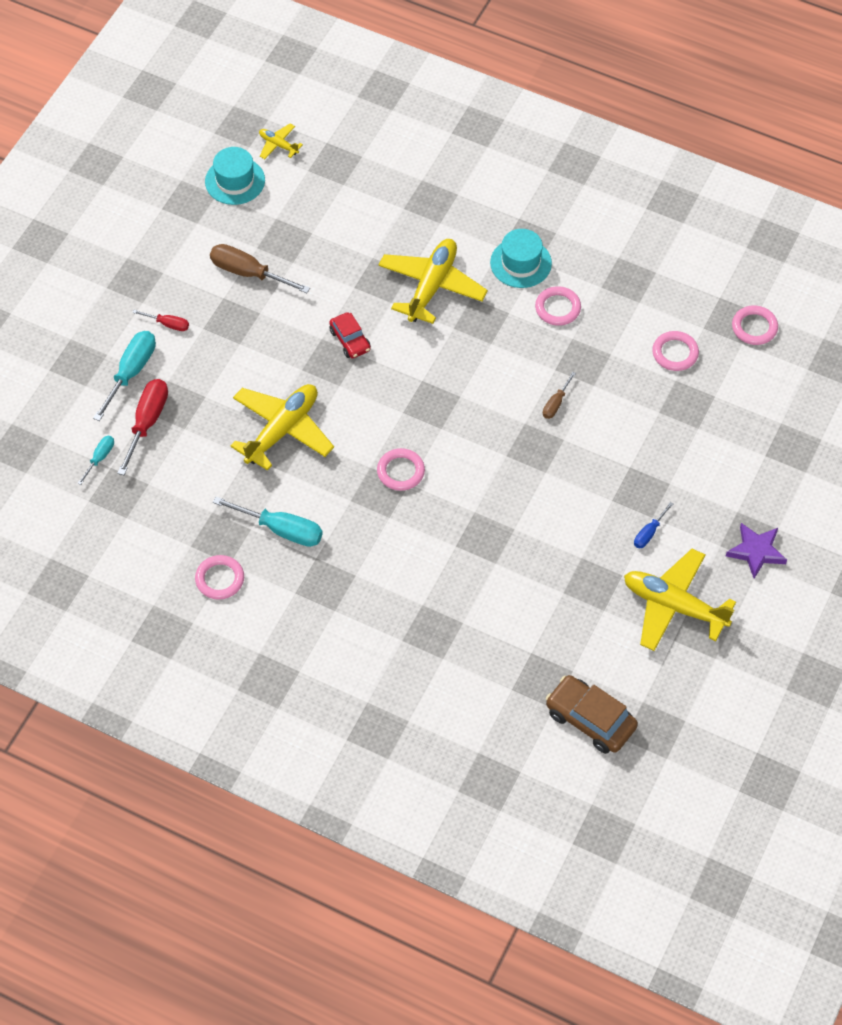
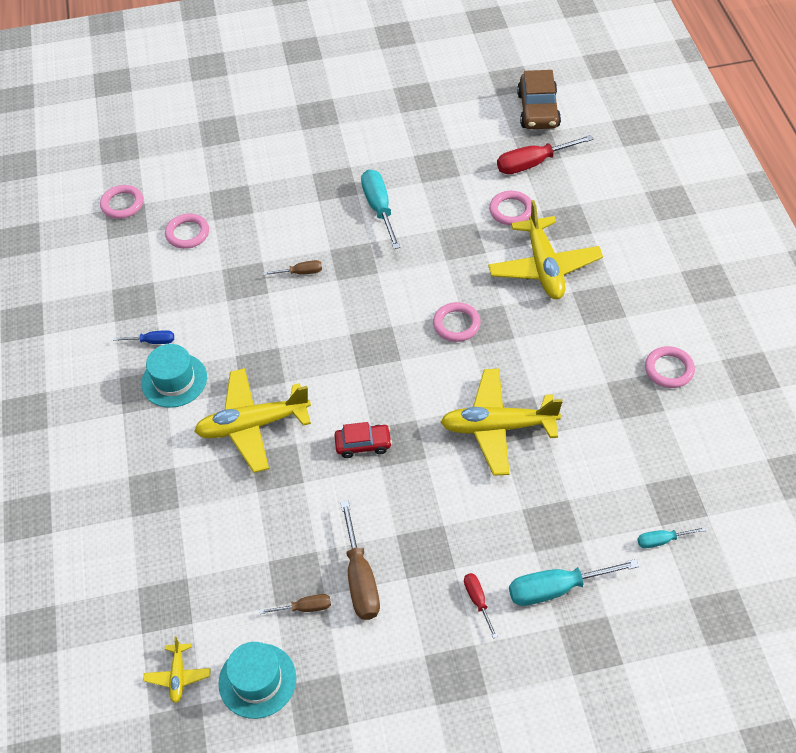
camera: 125 degrees left, 5 degrees down
red screwdriver [117,379,168,475] -> red screwdriver moved to [497,135,594,174]
turquoise screwdriver [213,497,323,547] -> turquoise screwdriver moved to [361,169,401,249]
red car [329,312,371,359] -> red car turned 60 degrees clockwise [334,422,392,458]
pink ring [535,286,581,326] -> pink ring moved to [489,191,532,225]
yellow plane [624,549,736,651] -> yellow plane moved to [488,200,603,299]
blue screwdriver [634,502,673,548] -> blue screwdriver moved to [113,330,174,344]
purple star [726,523,787,579] -> none
none -> brown screwdriver [260,594,331,614]

